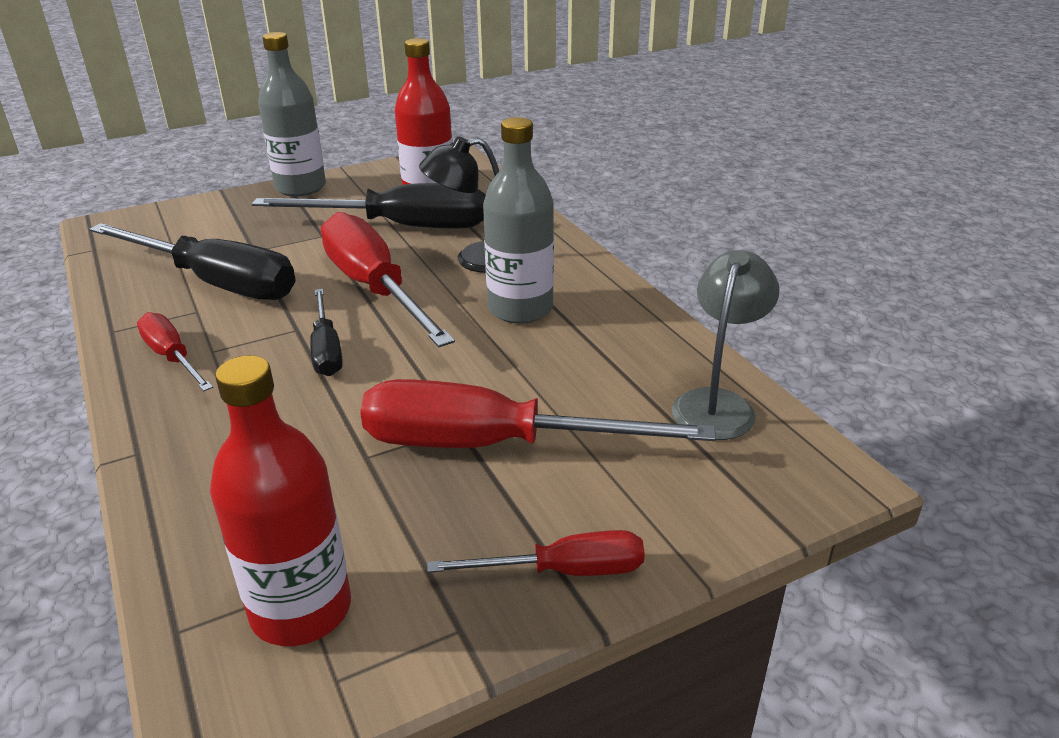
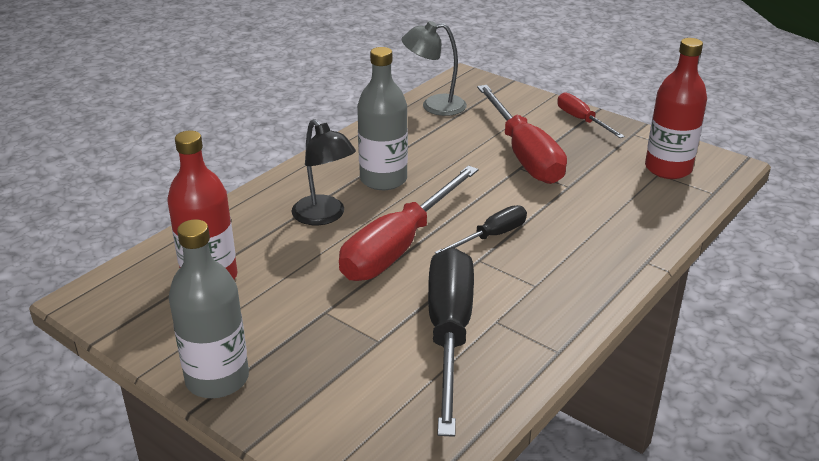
camera: 115 degrees left, 0 degrees up
red screwdriver [137,312,213,391] -> none
black screwdriver [252,183,486,229] -> none

